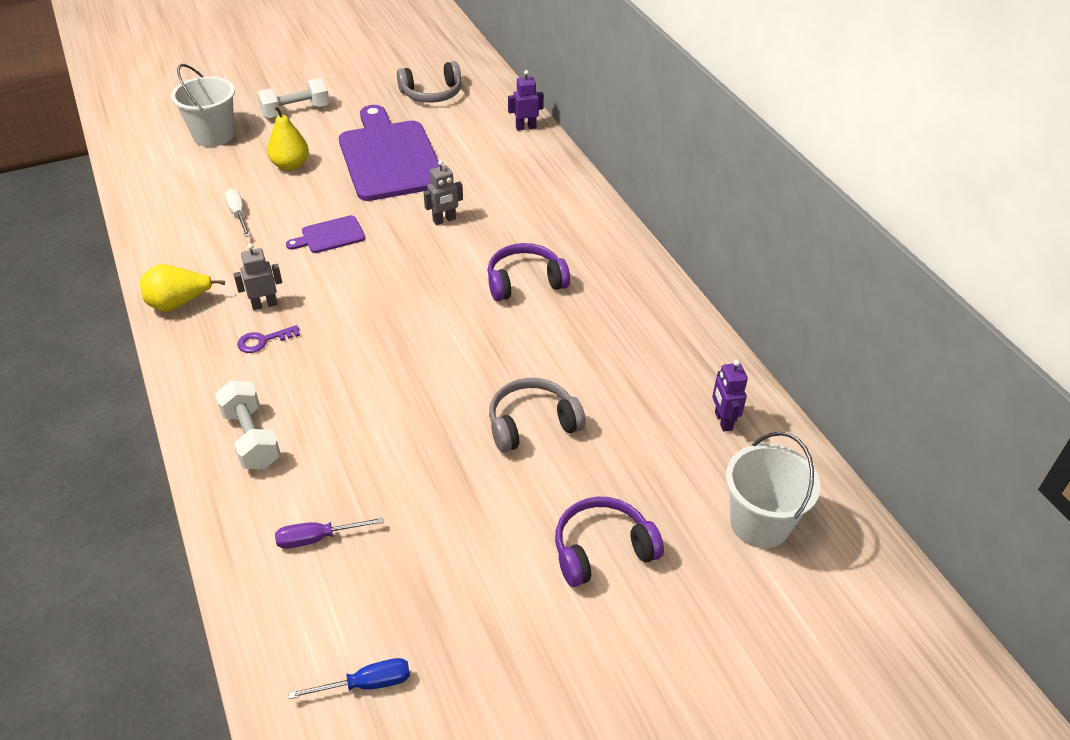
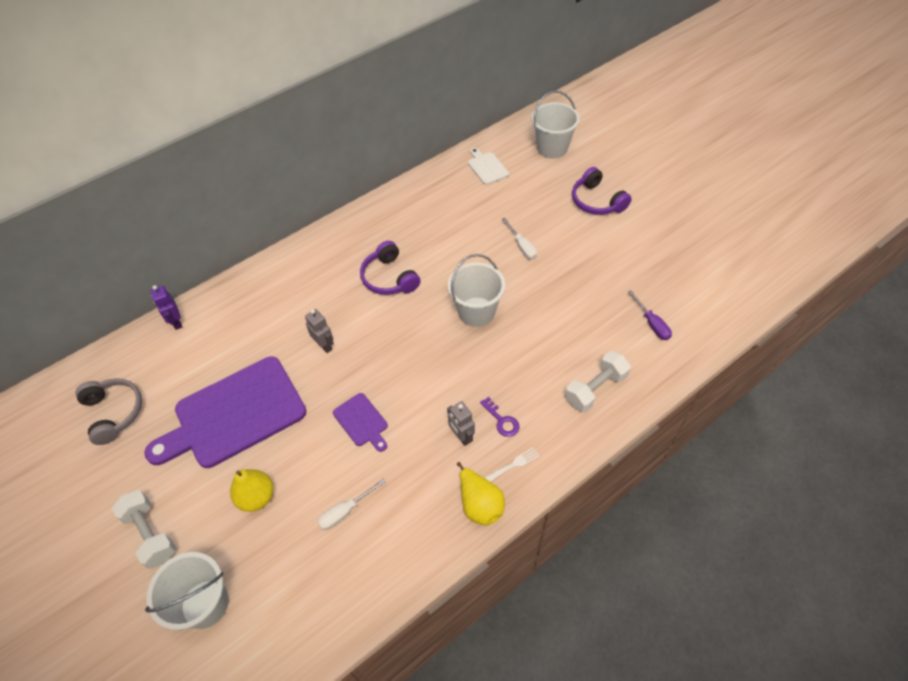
camera: 100 degrees left, 10 degrees up
blue screwdriver [288,658,410,699] -> none
grey headphones [489,378,585,452] -> white screwdriver [502,218,537,260]
purple robot [712,360,748,432] -> white cutting board [468,148,509,185]
none -> white bucket [448,254,505,327]
none -> white fork [485,447,540,482]

